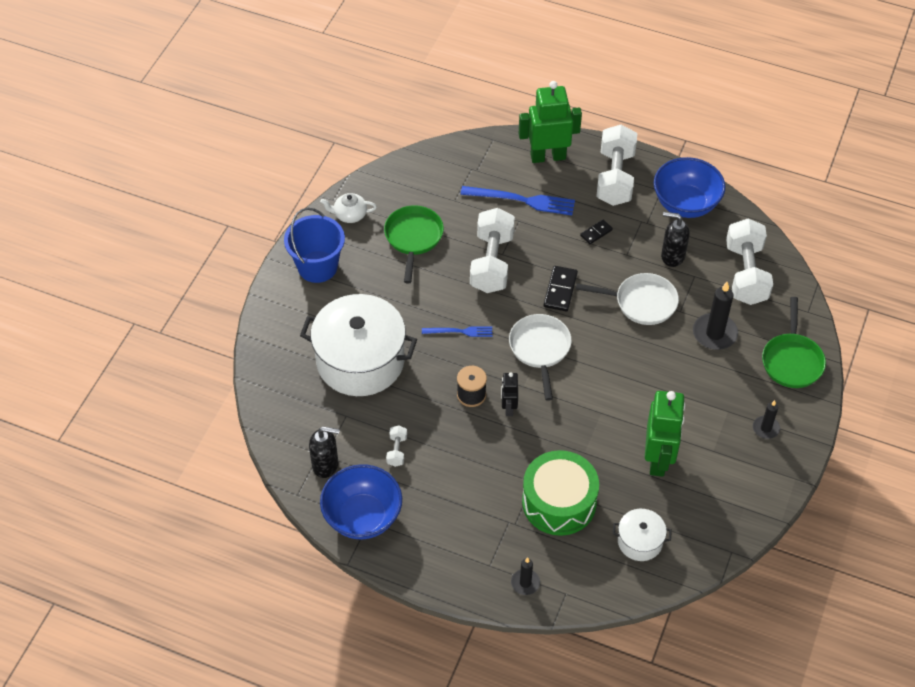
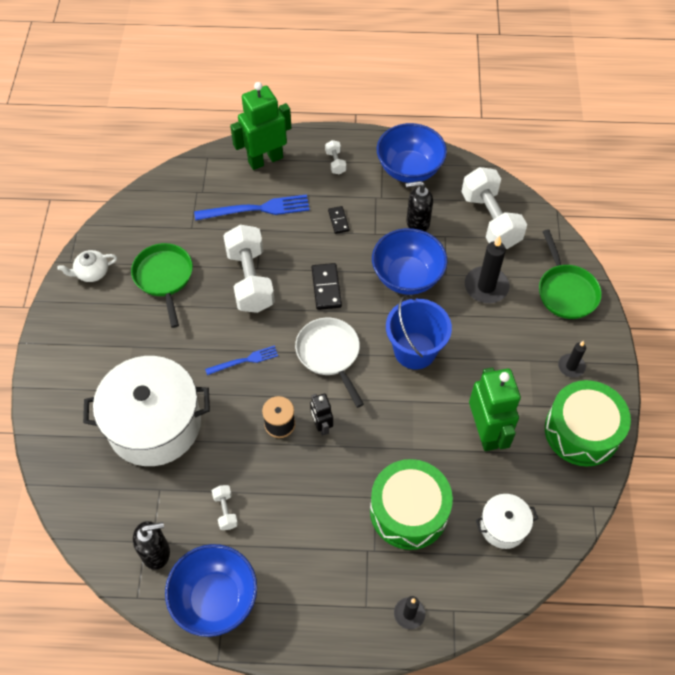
camera: 20 degrees left, 5 degrees up
blue bucket [284,208,345,283] -> blue bucket moved to [386,295,452,370]
white pan [576,273,679,325] -> blue bowl [372,228,448,295]
black domino [580,220,613,244] -> black domino turned 45 degrees counterclockwise [328,206,349,234]
white dumbbell [596,125,637,206] -> white dumbbell [325,140,346,175], size x0.43
none -> green drum [545,380,631,466]

